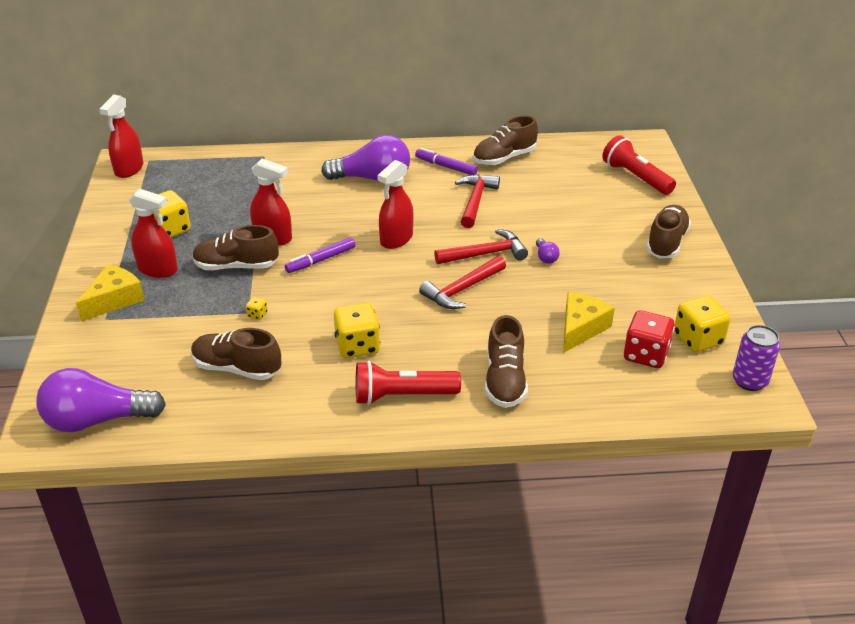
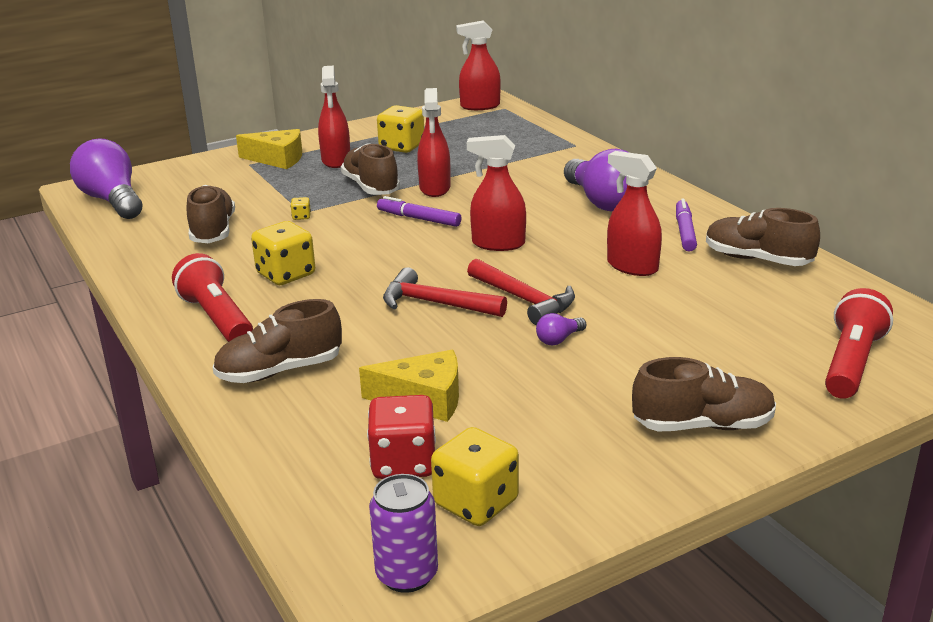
camera: 65 degrees right, 10 degrees down
red hammer [455,174,500,228] -> red spray bottle [607,151,662,276]

